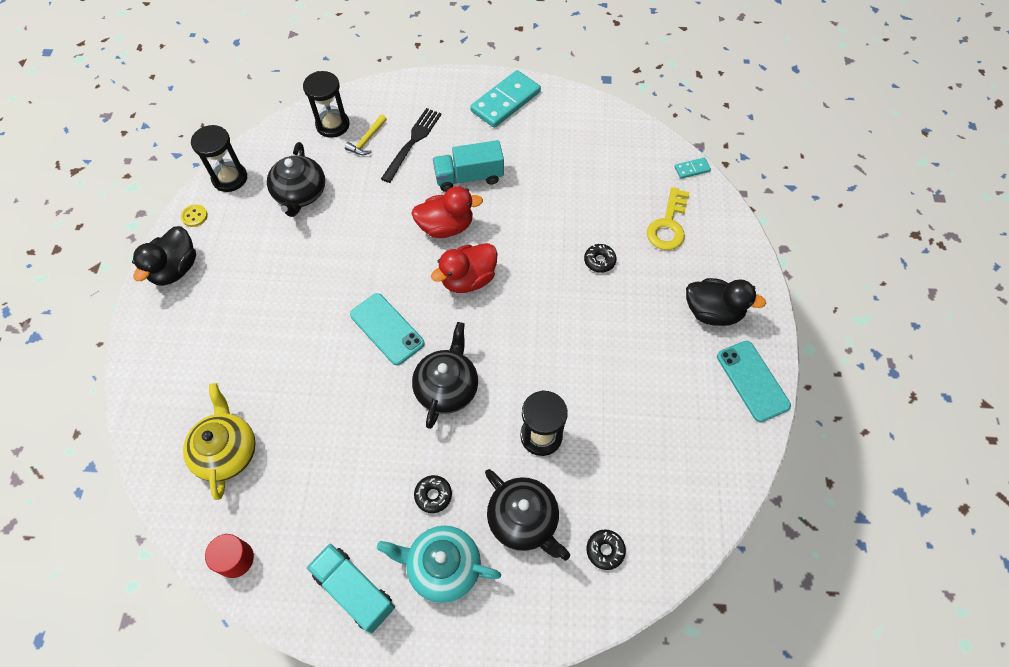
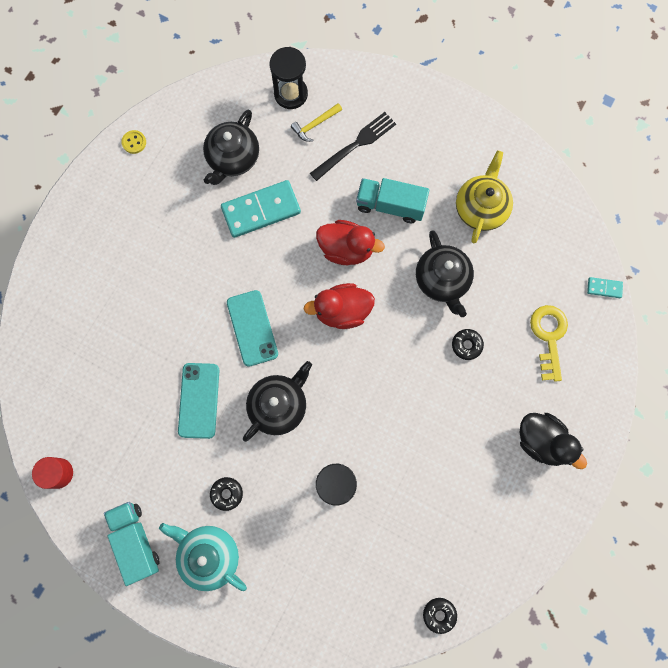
camera: 25 degrees right, 15 degrees up
black duck [132,226,196,286] -> none
yellow teapot [183,383,256,500] -> yellow teapot moved to [456,150,513,243]
black hourglass [191,125,247,192] -> none
turquoise domino [470,70,541,128] -> turquoise domino moved to [221,180,301,238]
black teapot [485,469,570,561] -> black teapot moved to [416,230,474,317]
black donut [586,529,626,570] -> black donut moved to [423,598,457,634]
yellow key [647,187,690,250] -> yellow key turned 135 degrees clockwise [530,305,568,382]
turquoise phone [717,341,791,422] -> turquoise phone moved to [178,363,220,439]

